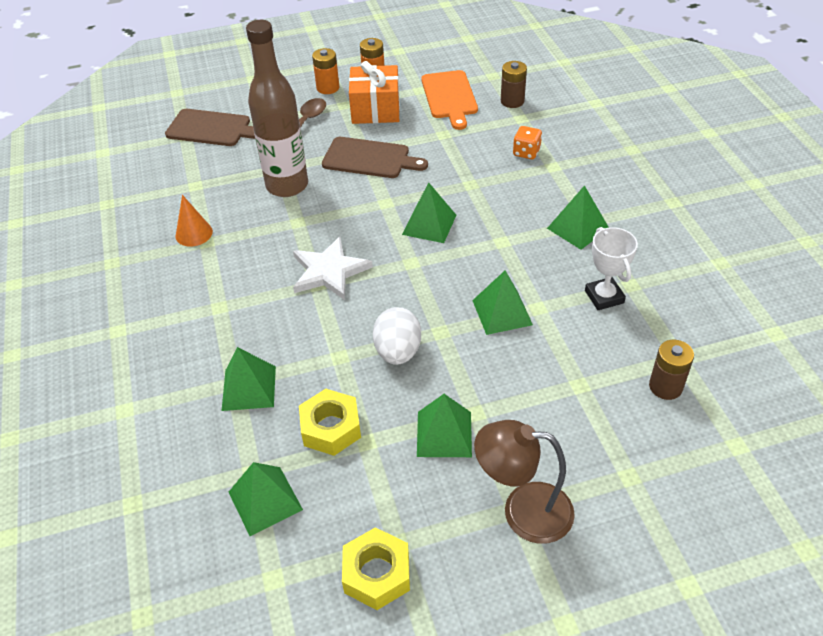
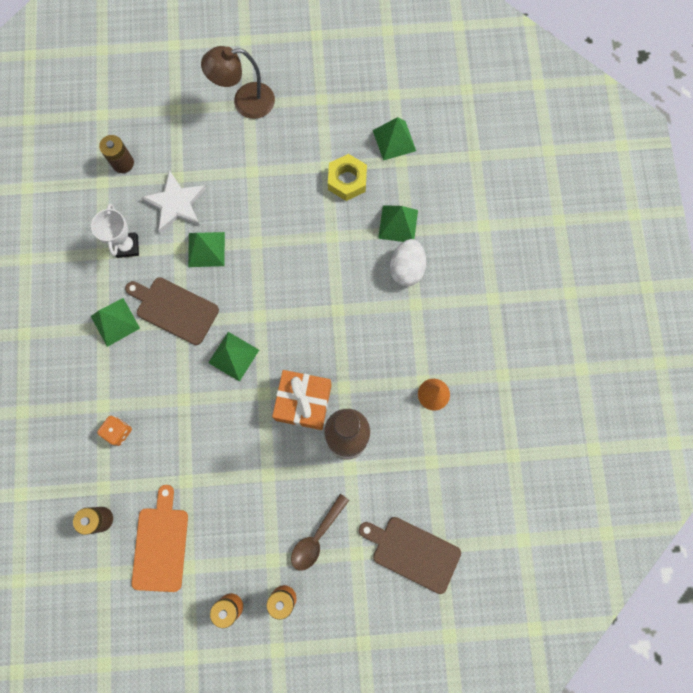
camera: 170 degrees left, 30 degrees up
white star [293,236,373,300] -> white star moved to [141,170,206,233]
brown cutting board [322,137,428,178] -> brown cutting board moved to [125,277,219,345]
yellow nut [342,527,410,610] -> none
orange gift [349,61,400,124] -> orange gift moved to [272,370,332,430]
white egg [373,307,421,365] -> white egg moved to [390,239,426,286]
green pyramid [417,394,472,457] -> none
brown lamp [474,420,575,544] -> brown lamp turned 150 degrees clockwise [201,46,275,119]

